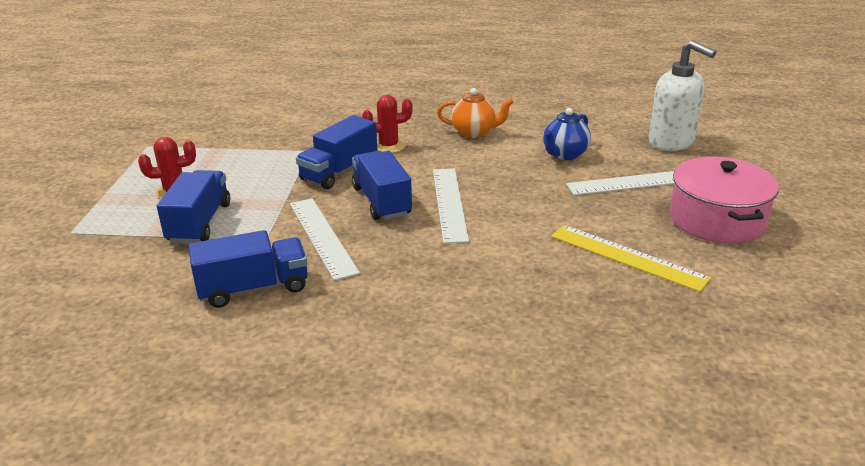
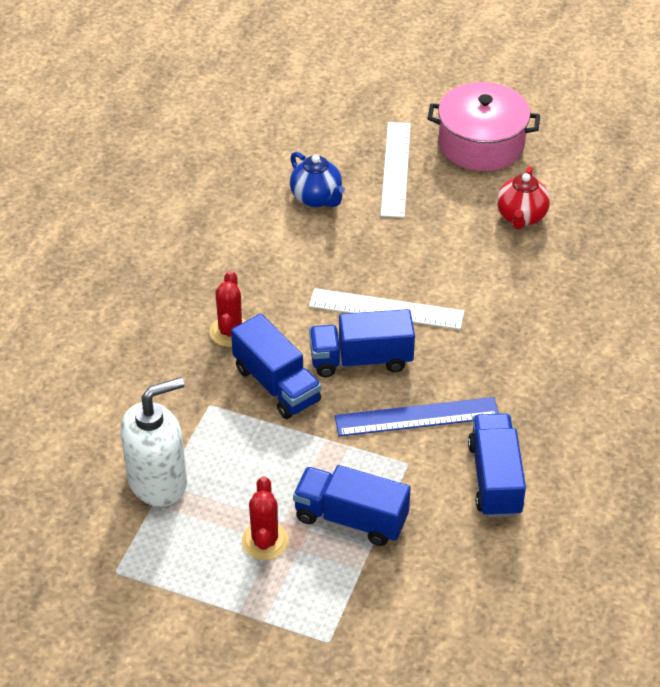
camera: 75 degrees left, 15 degrees up
white ruler [290,198,360,281] -> blue ruler [335,397,499,437]
orange teapot [437,88,514,138] -> none
yellow ruler [551,225,711,292] -> red teapot [497,166,550,230]
white soap dispenser [648,40,716,151] -> white soap dispenser moved to [120,377,187,507]

